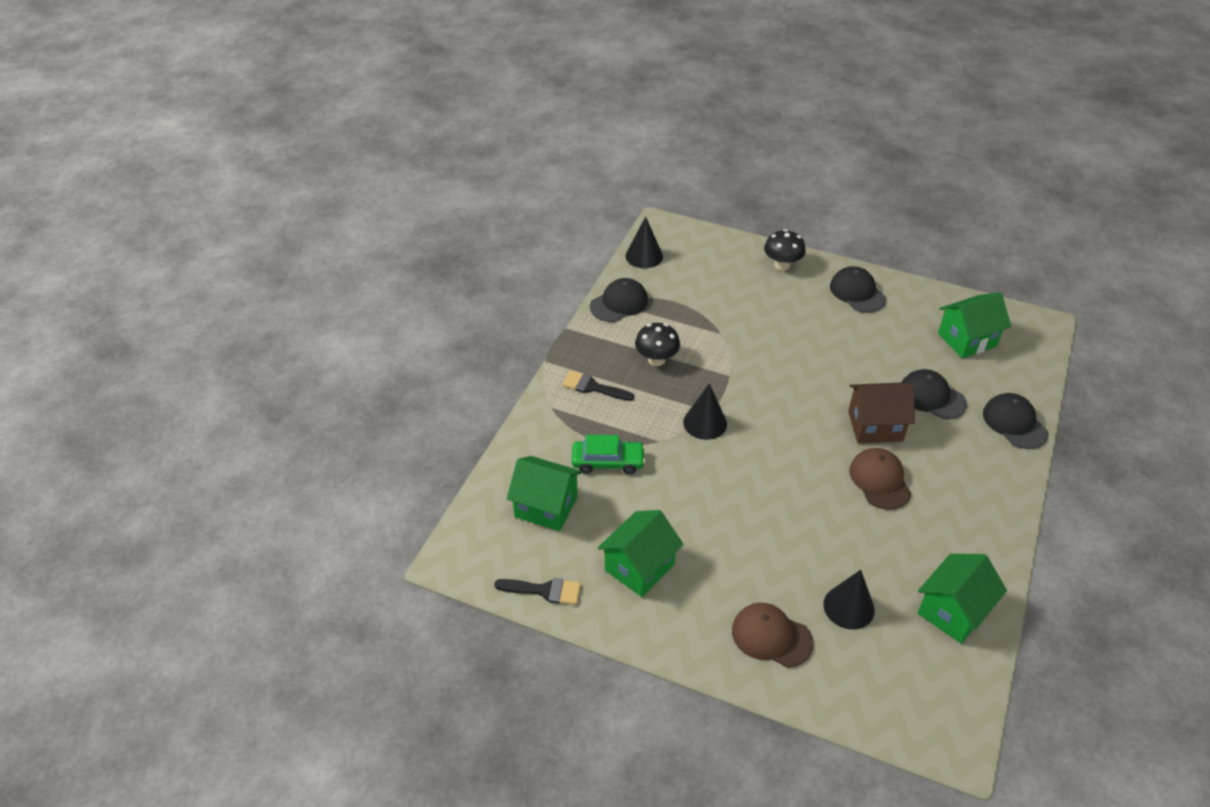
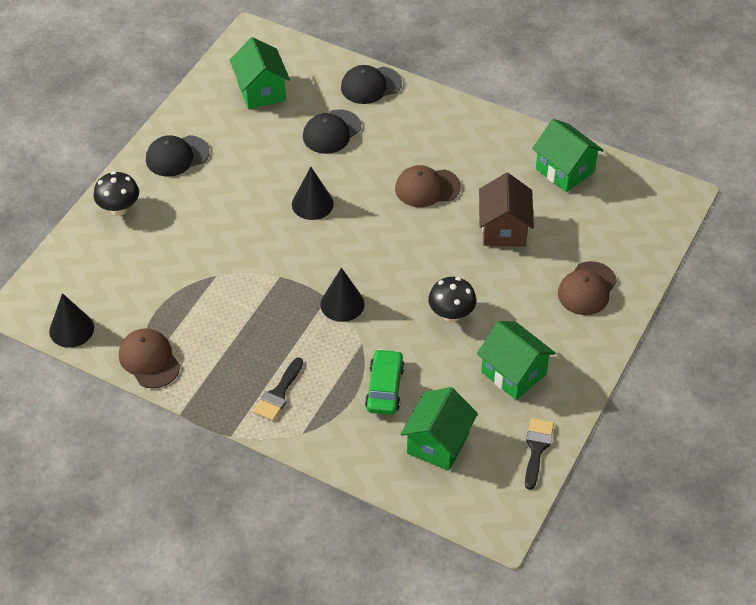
camera: 85 degrees left, 5 degrees up
black cap [590,278,648,322] -> brown cap [119,328,180,388]
black mushroom [635,323,680,366] -> black mushroom moved to [428,277,476,322]
black cone [823,570,875,629] -> black cone moved to [292,167,334,220]
brown house [848,383,915,443] -> brown house moved to [479,173,534,247]

